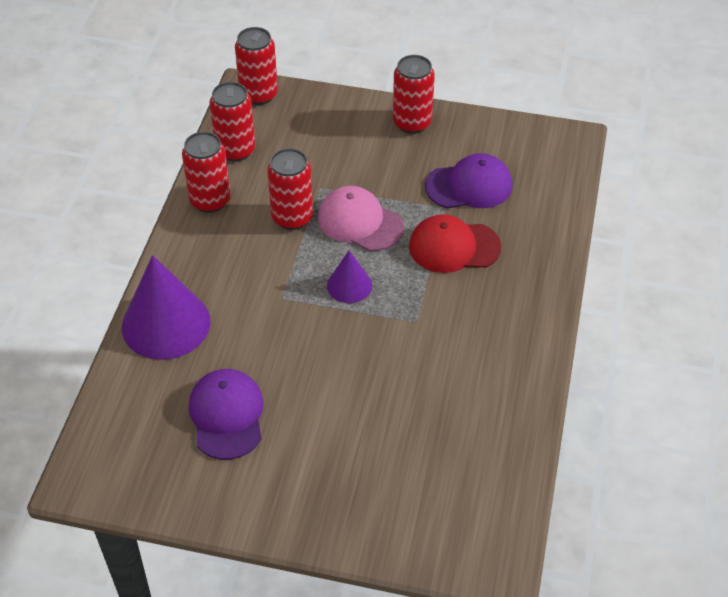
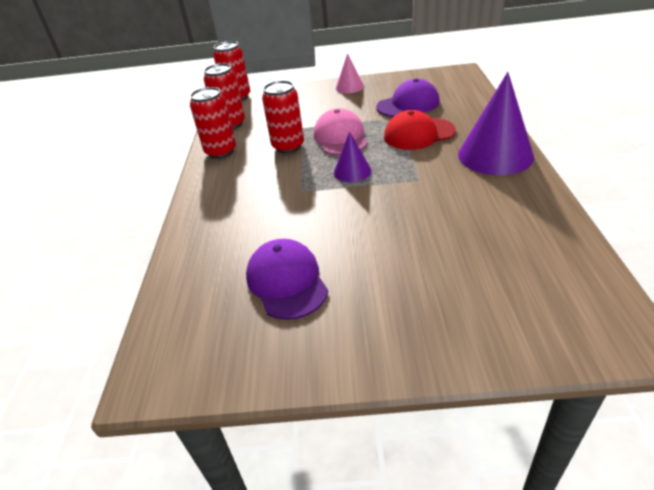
camera: 10 degrees left, 10 degrees down
purple cone [122,255,211,360] -> purple cone moved to [458,72,534,175]
pink cap [318,186,404,251] -> pink cap turned 60 degrees clockwise [314,108,368,155]
red can [393,55,435,134] -> pink cone [336,53,364,93]

